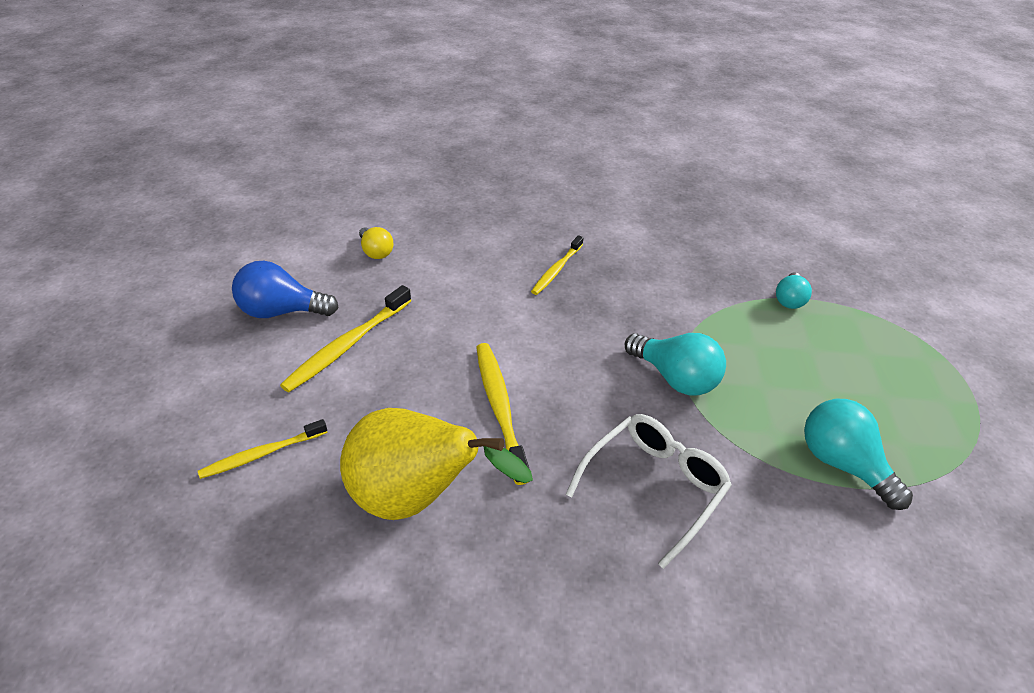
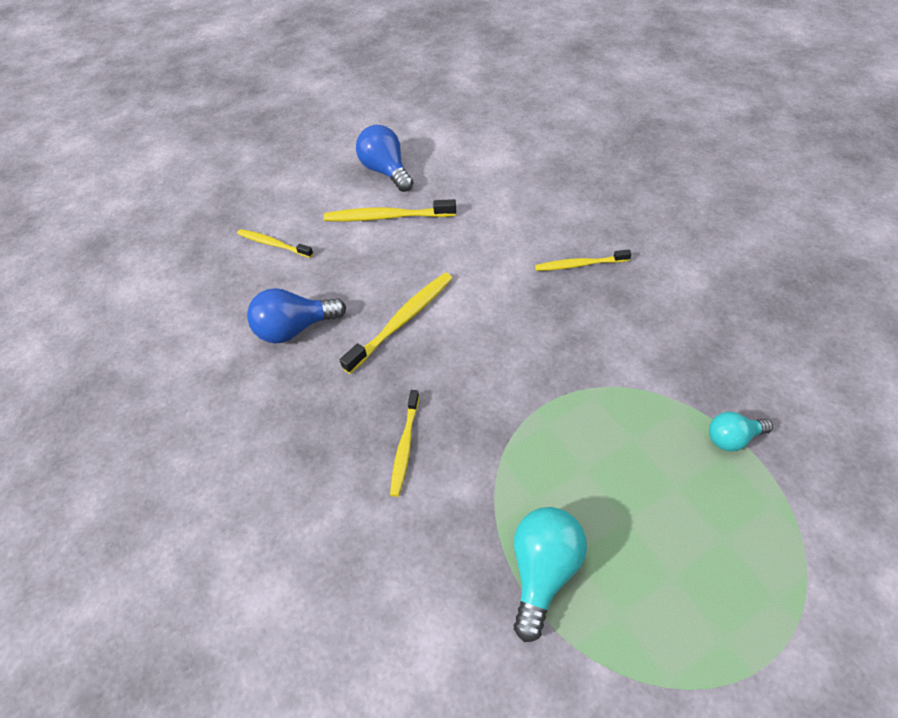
camera: 60 degrees right, 10 degrees up
yellow pear [340,408,533,520] -> blue light bulb [247,288,346,343]
yellow light bulb [359,227,393,259] -> none
white glasses [566,414,732,569] -> yellow toothbrush [390,390,419,497]
turquoise light bulb [625,333,726,395] -> none

